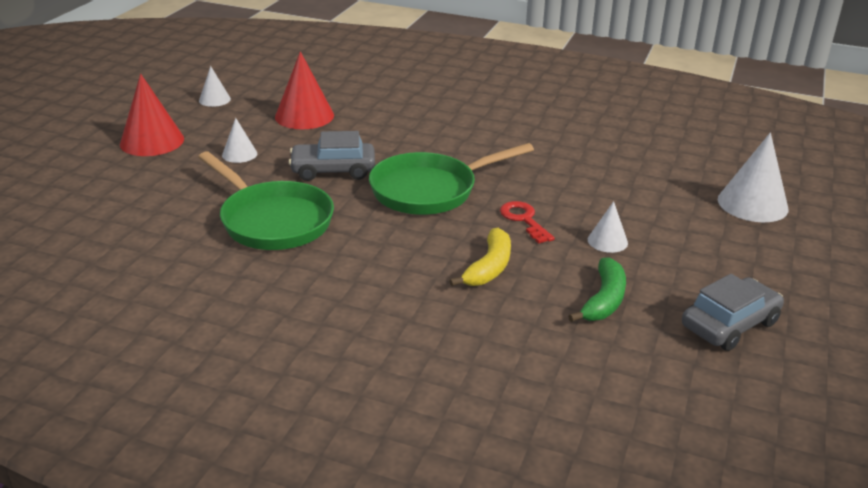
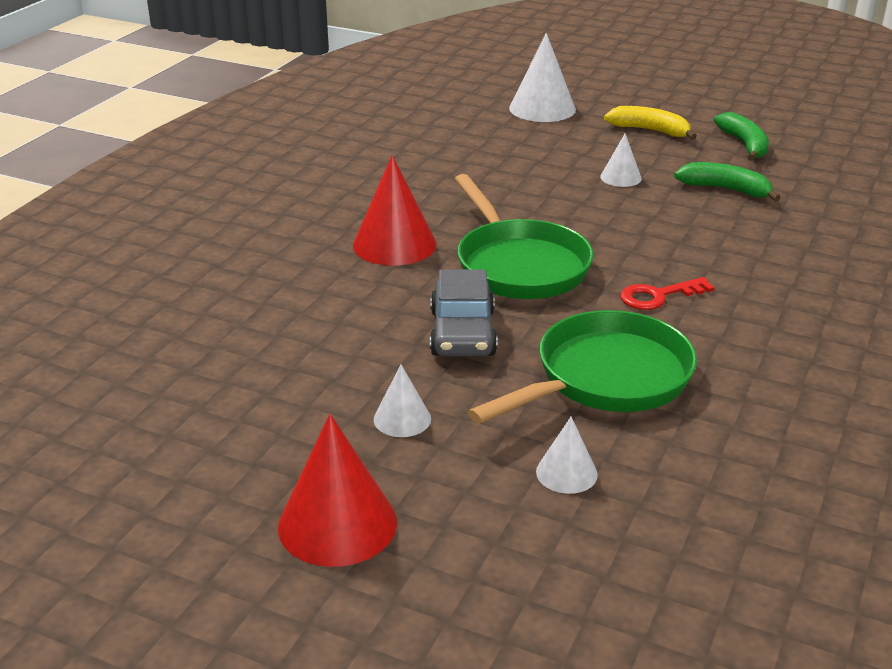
camera: 85 degrees left, 0 degrees up
white cone [199,66,231,107] -> white cone moved to [536,416,598,494]
red cone [275,51,334,129] -> red cone moved to [353,155,436,266]
yellow banana [449,228,511,286] -> yellow banana moved to [604,106,697,140]
red key [500,201,555,244] -> red key moved to [620,277,715,310]
grey car [682,274,784,351] -> green banana [714,112,769,161]

